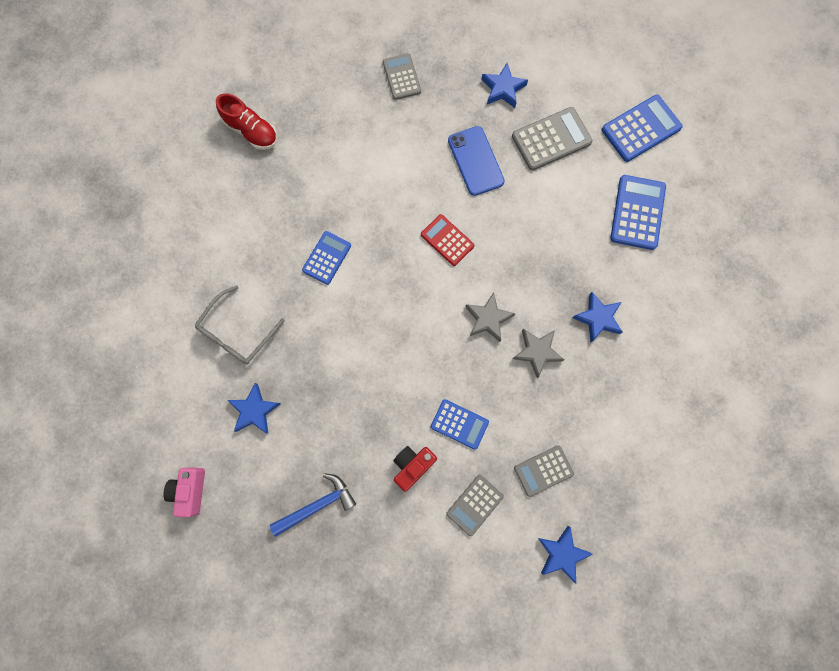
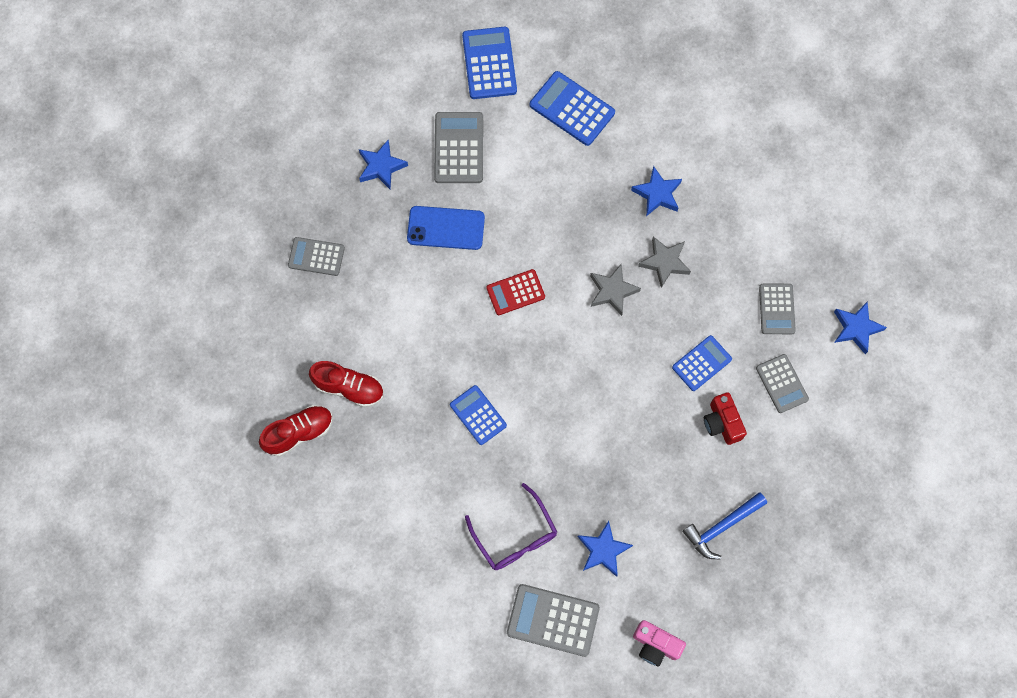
camera: 65 degrees left, 5 degrees down
grey glasses [195,285,285,364] -> purple glasses [465,483,557,570]
blue hammer [270,473,356,537] -> blue hammer turned 120 degrees counterclockwise [683,492,767,559]
none -> red shoe [309,361,384,408]
none -> grey calculator [507,584,600,657]

